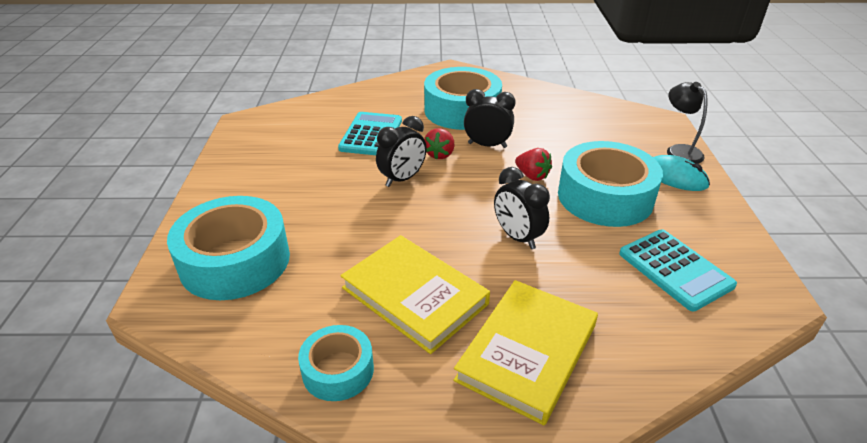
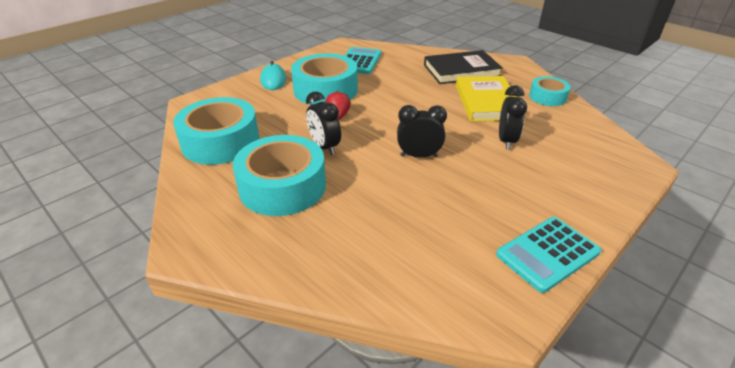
camera: 135 degrees left, 0 degrees up
turquoise tape [167,196,290,300] -> turquoise tape moved to [173,97,259,165]
turquoise calculator [338,112,402,155] -> turquoise calculator moved to [496,217,601,293]
red strawberry [424,128,455,159] -> none
yellow book [453,280,598,426] -> black book [424,50,503,84]
black clock [494,167,550,249] -> black clock moved to [499,85,527,150]
black lamp [667,82,707,164] -> none

